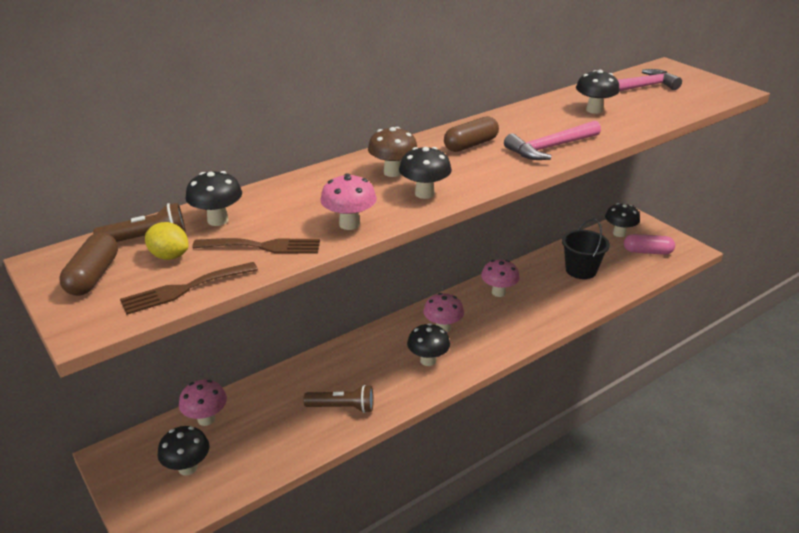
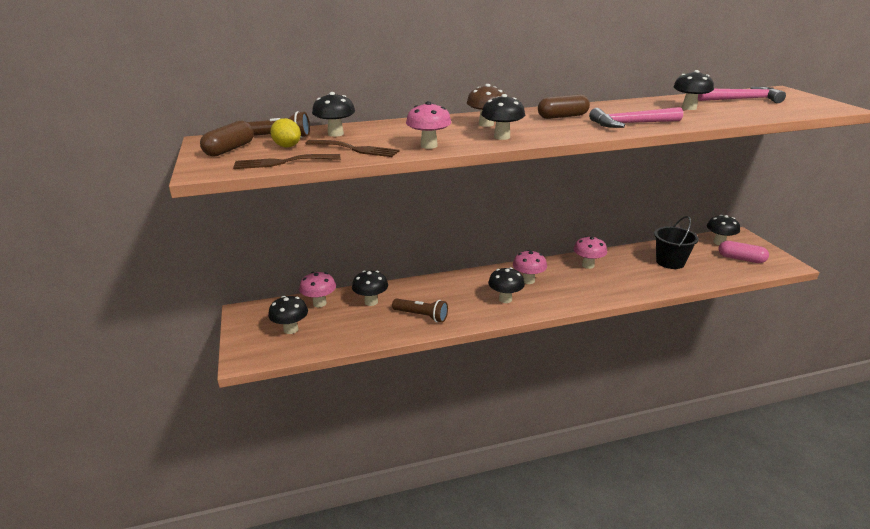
camera: 20 degrees right, 5 degrees down
none -> black mushroom [352,271,388,306]

